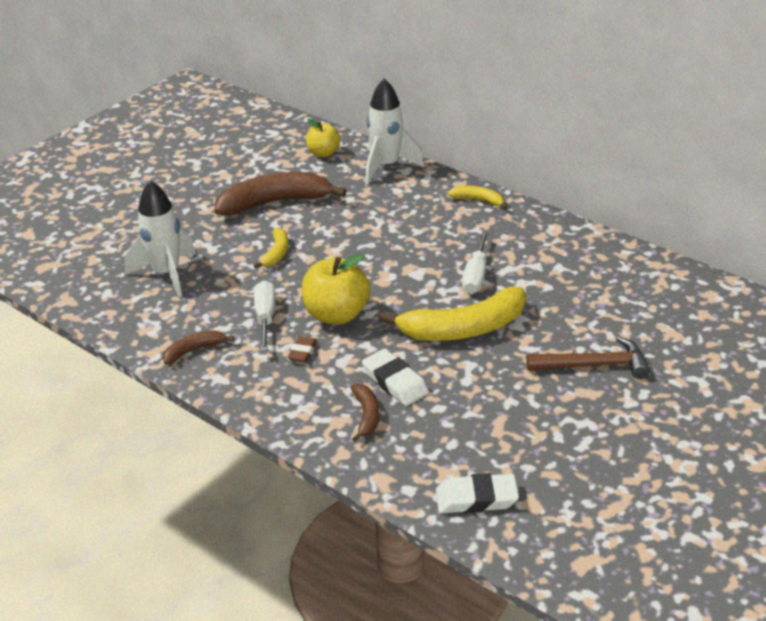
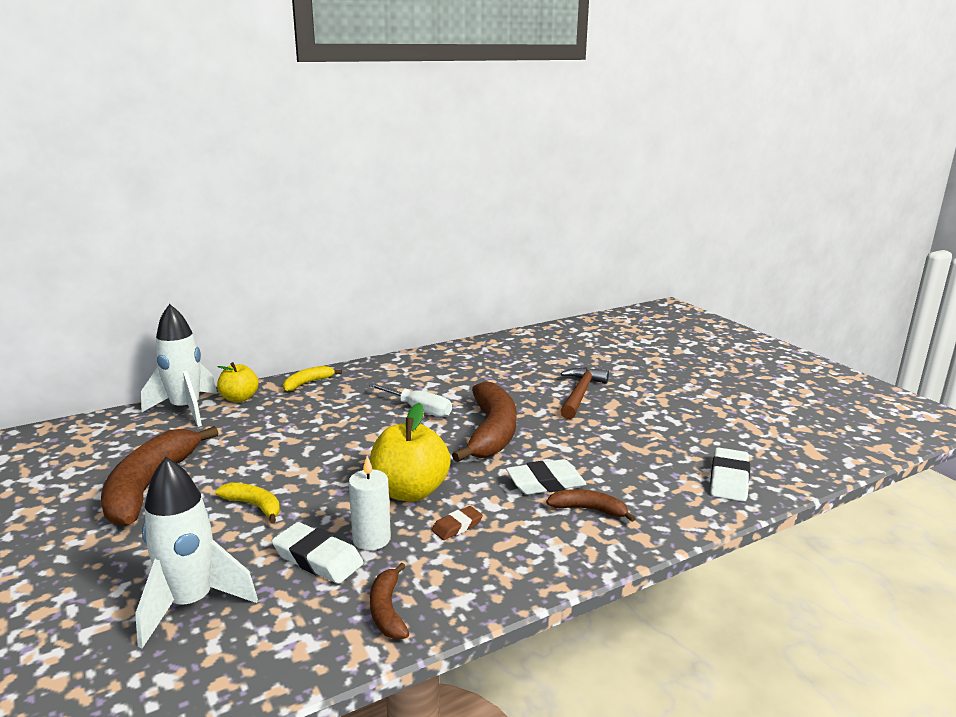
camera: 70 degrees left, 15 degrees down
white screwdriver [254,280,275,351] -> white candle [349,456,391,550]
brown eraser [288,336,317,362] -> brown eraser turned 75 degrees counterclockwise [432,506,483,540]
yellow apple [306,119,340,157] -> yellow apple moved to [217,362,258,402]
yellow banana [379,287,526,341] -> brown banana [452,381,517,462]
none -> white eraser [272,522,364,584]

